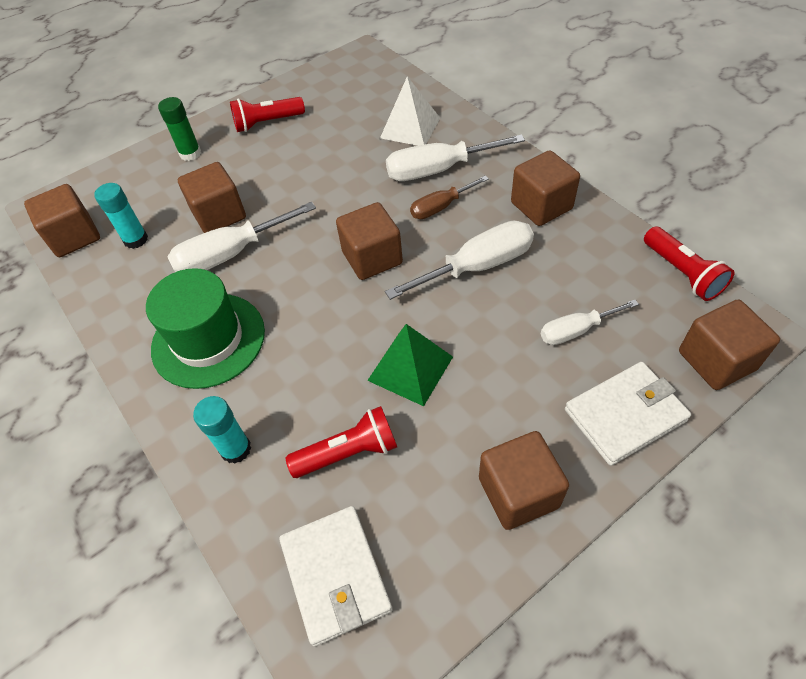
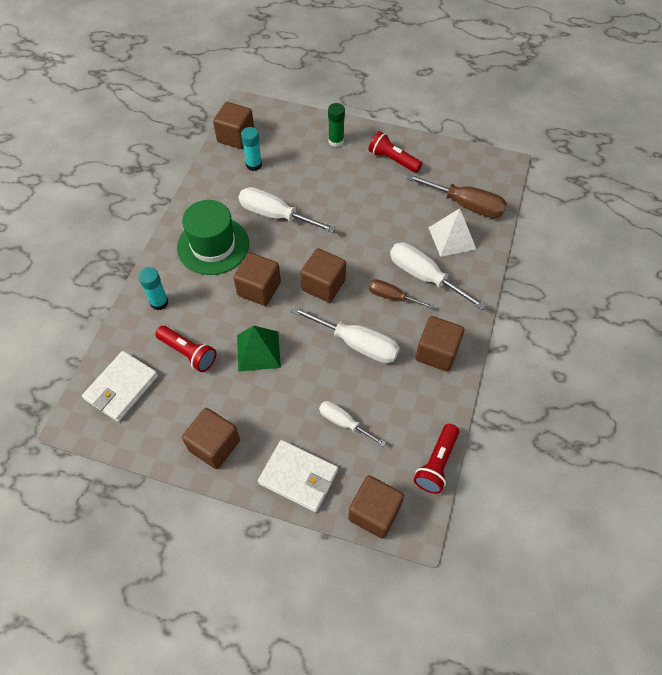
camera: 50 degrees right, 5 degrees up
brown cube [178,162,246,233] -> brown cube moved to [233,253,281,306]
none -> brown screwdriver [406,174,507,218]

